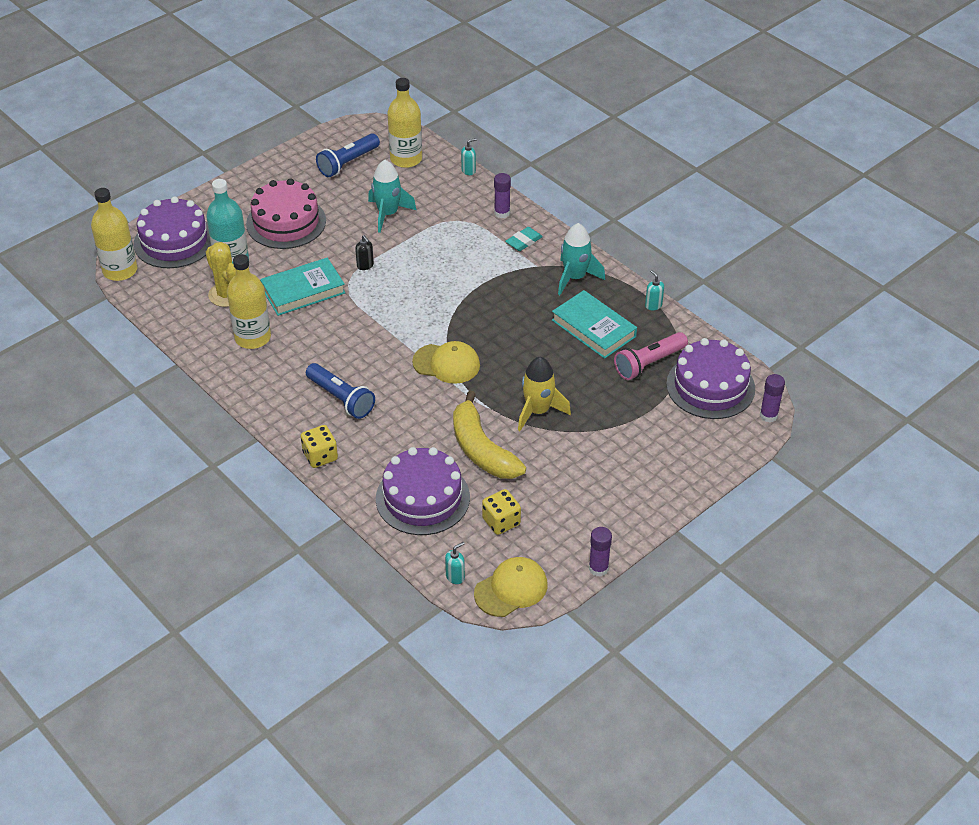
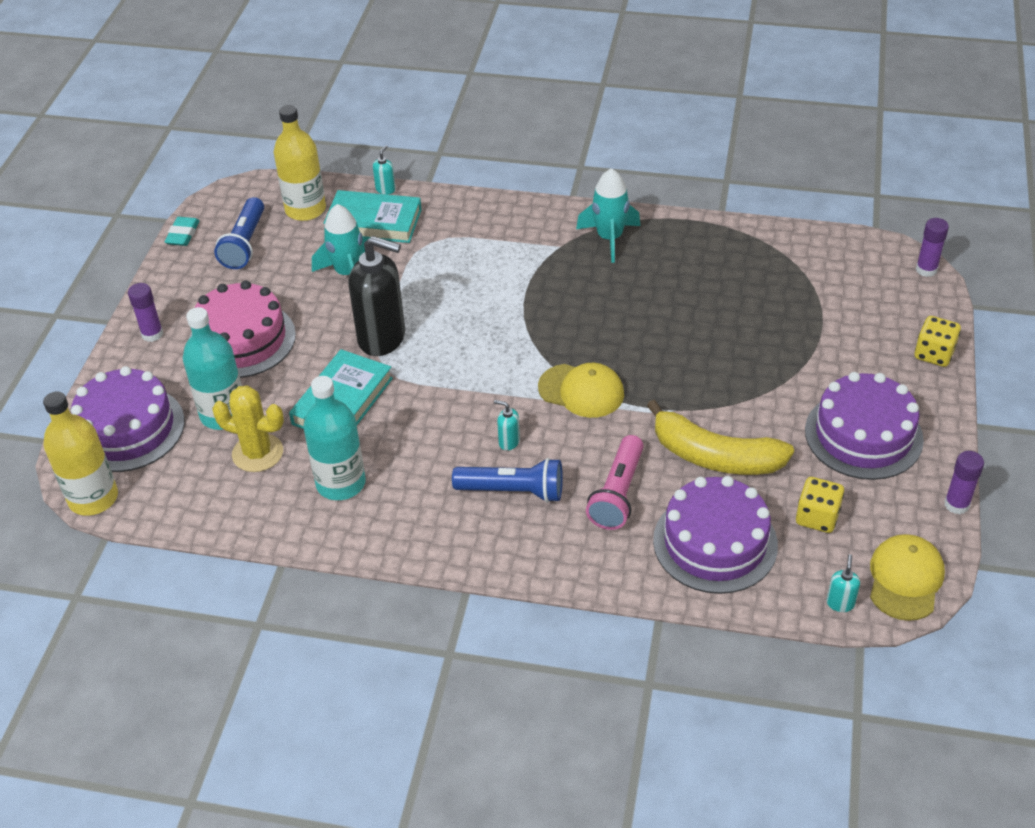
camera: 35 degrees left, 0 degrees up
yellow bottle [227,254,271,349] -> turquoise bottle [303,376,366,500]
yellow dice [301,425,338,468] -> yellow dice moved to [915,316,961,367]
black soap dispenser [355,235,374,270] -> black soap dispenser [348,236,405,356], size x2.48
yellow cap [412,341,480,384] -> yellow cap turned 45 degrees clockwise [538,363,624,418]
purple glue stick [494,173,511,218] -> purple glue stick moved to [128,283,163,342]
turquoise eraser [505,227,543,251] -> turquoise eraser moved to [164,217,199,246]
yellow rocket [518,357,571,431] -> none
turquoise book [552,290,637,359] -> turquoise book moved to [324,190,422,243]
pink flashlight [614,332,688,380] -> pink flashlight moved to [586,435,644,530]
turquoise soap dispenser [645,270,664,311] -> turquoise soap dispenser moved to [494,400,520,451]
purple cake [666,338,755,419] -> purple cake moved to [805,372,924,480]

